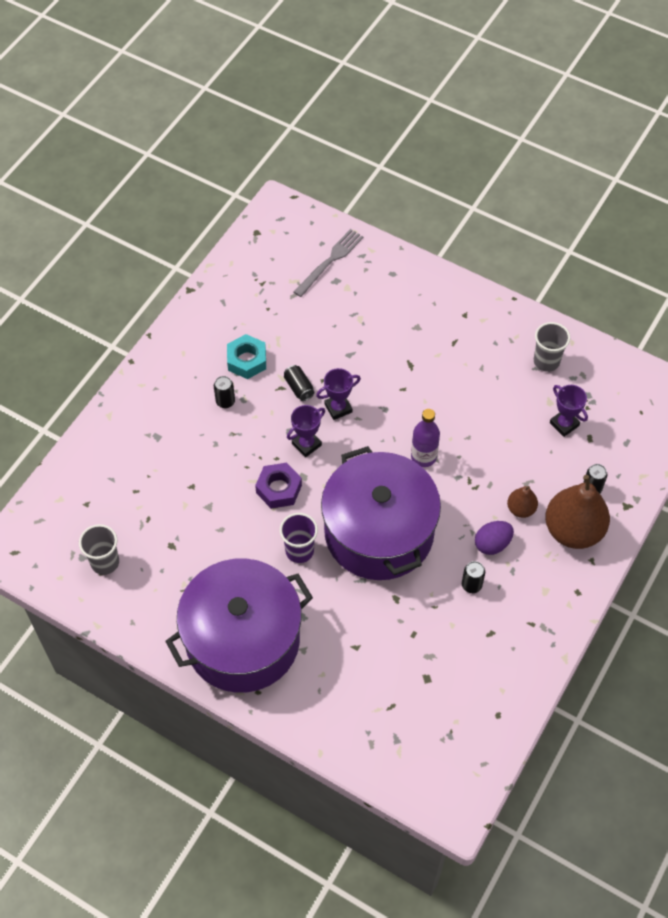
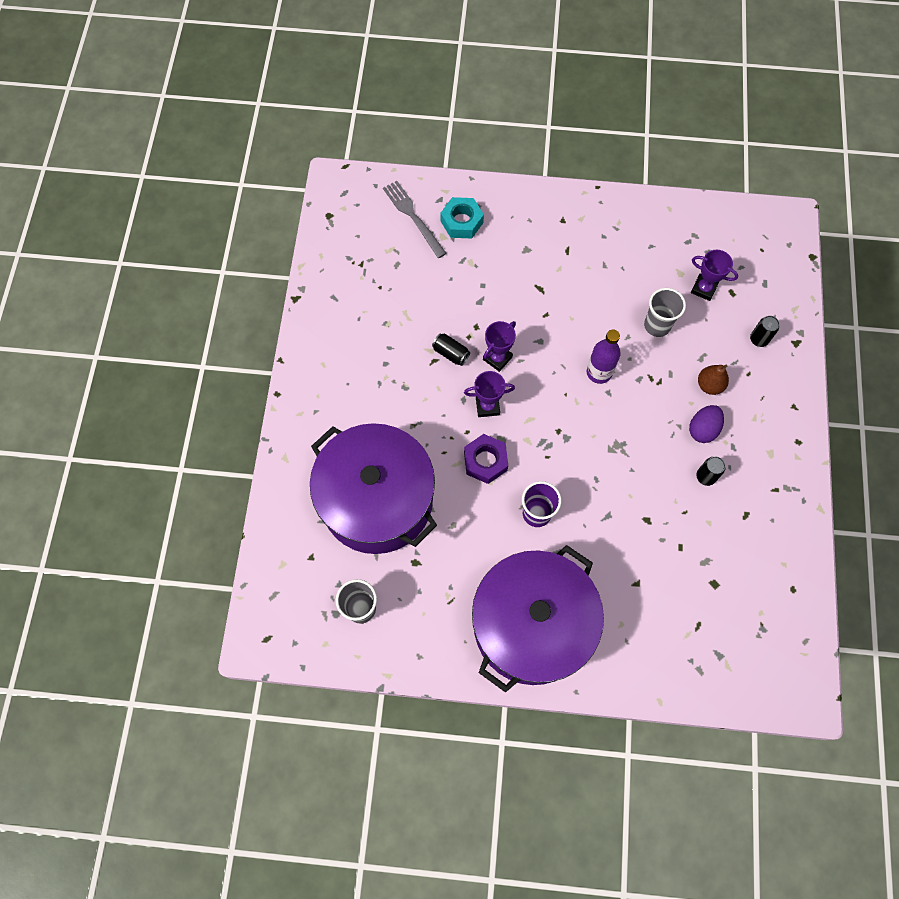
camera: 25 degrees left, 10 degrees up
black can [214,376,235,408] -> none
turquoise nut [227,334,266,379] -> turquoise nut moved to [440,197,484,239]
purple trophy [287,405,325,457] -> purple trophy turned 60 degrees clockwise [464,371,515,417]
grey fork [294,229,364,297] -> grey fork turned 45 degrees counterclockwise [383,181,447,258]
purple pot [321,446,441,580] -> purple pot moved to [310,423,437,554]
grey cup [534,322,570,372] -> grey cup moved to [644,288,686,337]
brown pear [545,475,610,549] -> none

